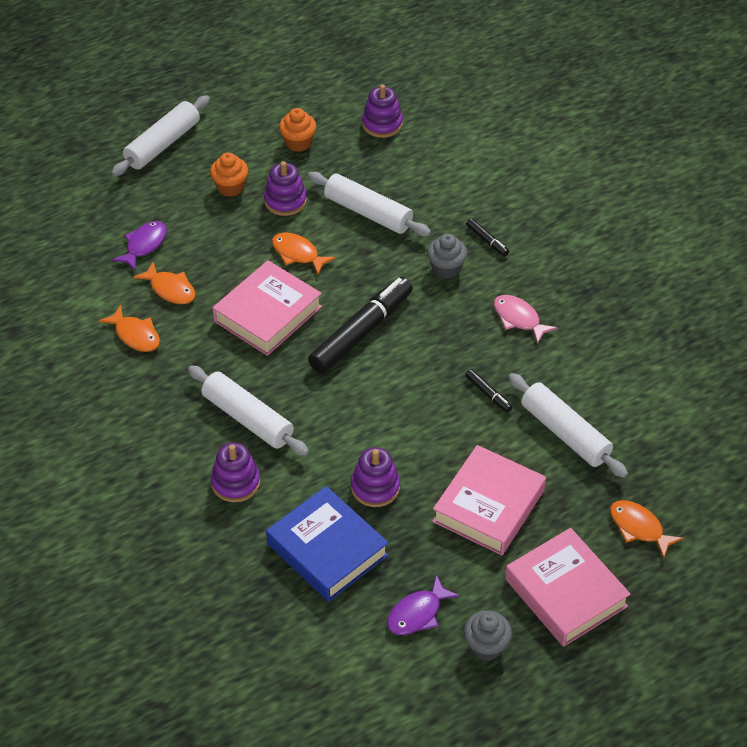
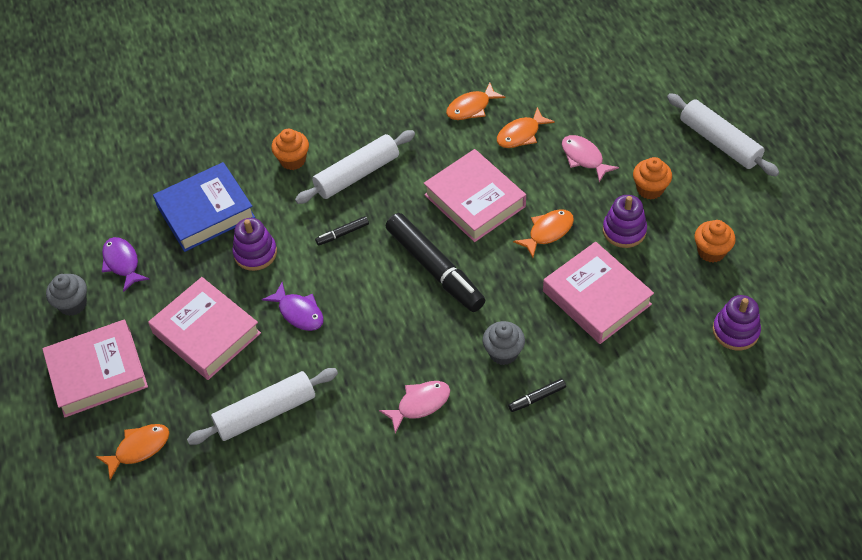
camera: 105 degrees right, 5 degrees up
purple fish [112,221,167,271] -> purple fish moved to [262,282,324,331]
purple stacking toy [211,443,260,502] -> orange cupcake [271,129,309,170]
white rolling pin [307,172,431,236] -> pink book [543,242,654,344]
black marker [465,369,512,413] -> black marker moved to [315,216,369,246]
none -> pink fish [562,135,619,182]

